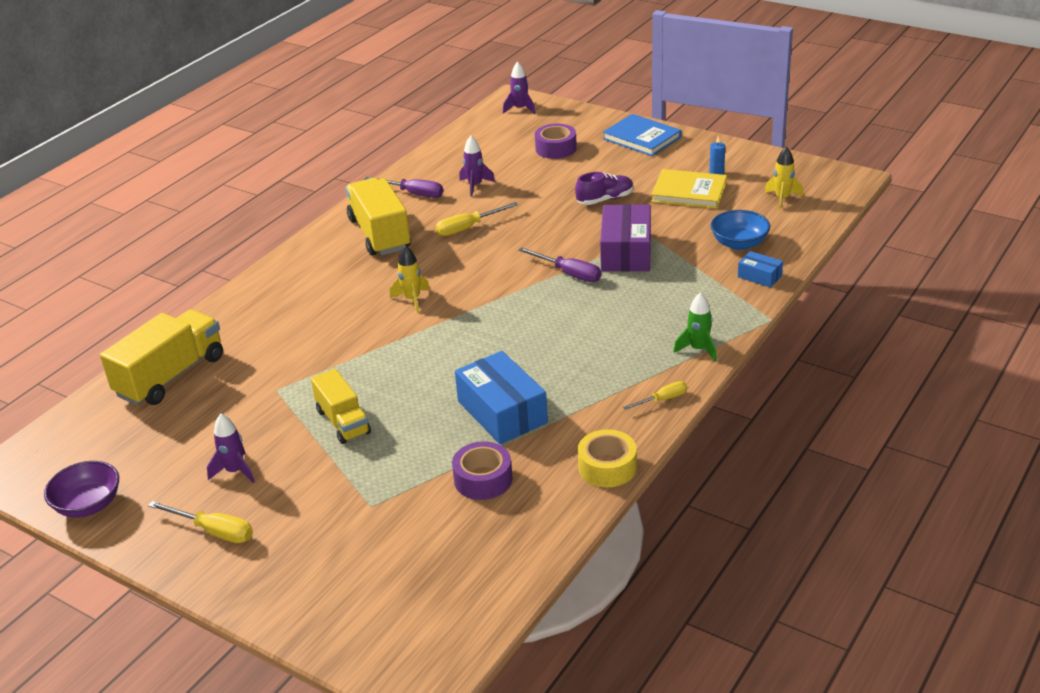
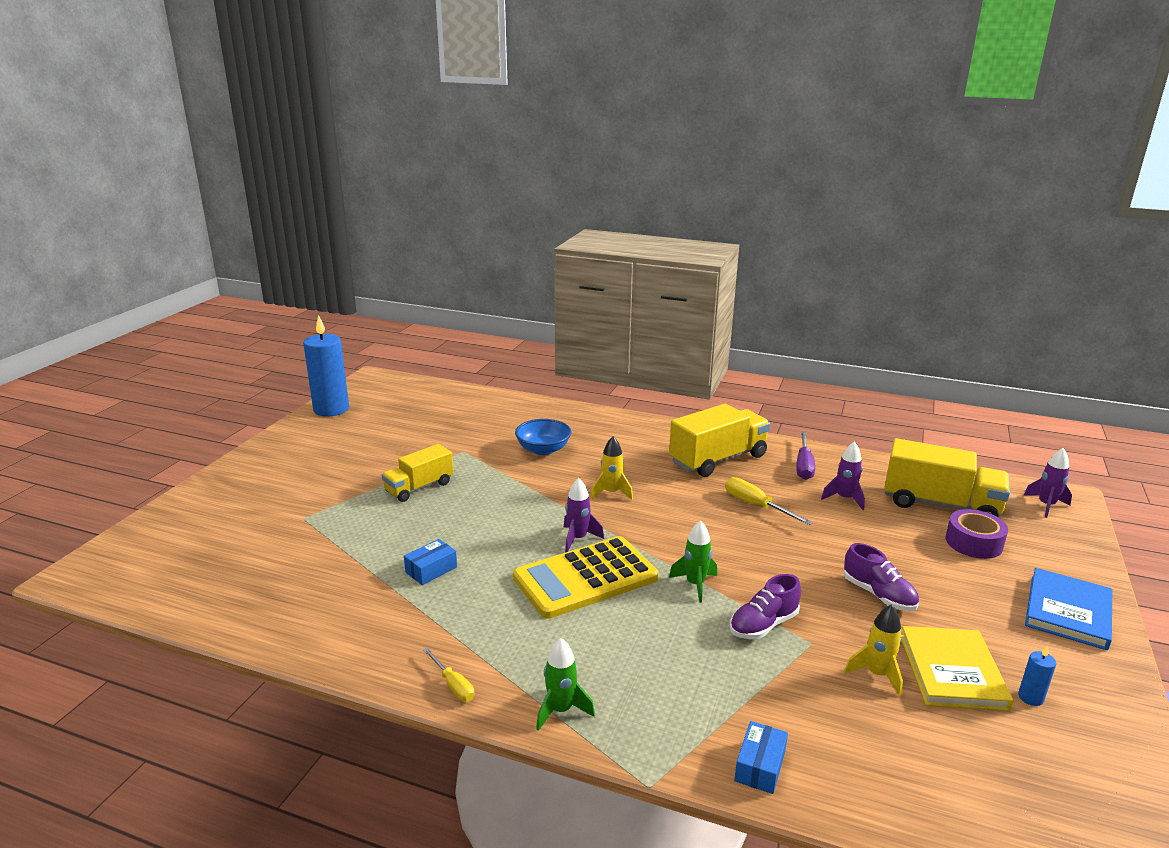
camera: 75 degrees right, 10 degrees down
purple bowl [44,461,119,518] -> blue candle [303,315,349,417]
yellow truck [100,310,223,406] -> yellow truck moved to [884,438,1010,518]
yellow screwdriver [148,501,253,543] -> none
purple rocket [207,414,255,483] -> purple rocket moved to [564,478,604,552]
purple tape [452,442,513,500] -> none
blue box [455,351,548,444] -> blue box [404,539,457,585], size x0.50
purple screwdriver [518,247,601,282] -> green rocket [669,520,717,603]
yellow tape [578,429,637,487] -> none
purple box [600,204,651,271] -> purple shoe [730,574,801,639]
blue bowl [711,210,770,250] -> blue bowl moved to [515,419,571,455]
yellow rocket [765,146,803,210] -> yellow rocket moved to [844,604,903,696]
none -> yellow calculator [513,536,659,619]

